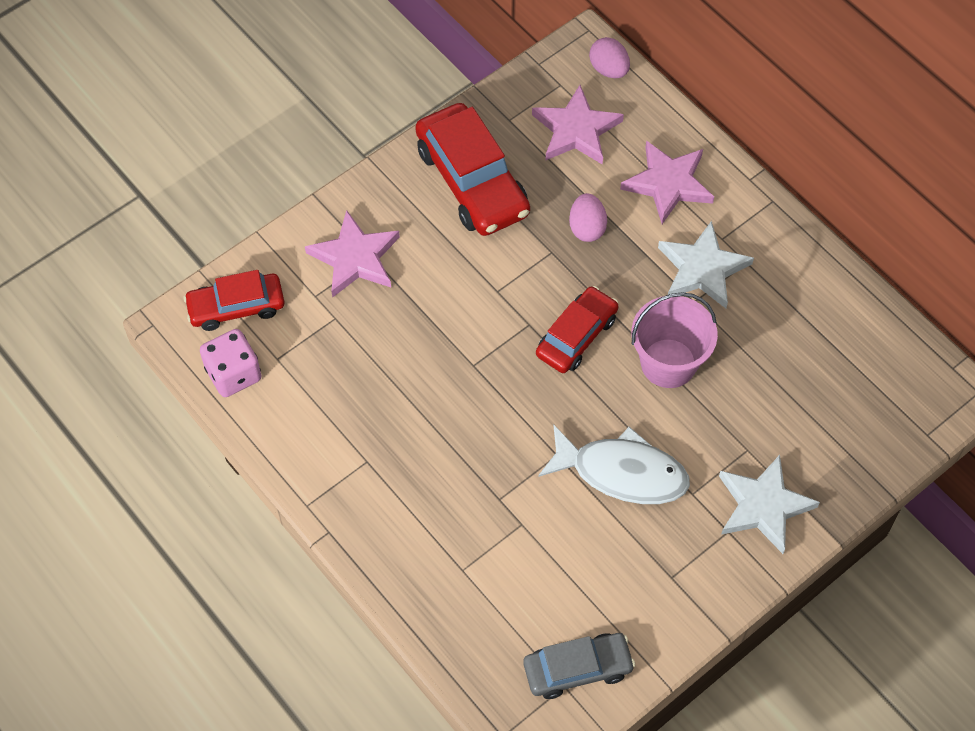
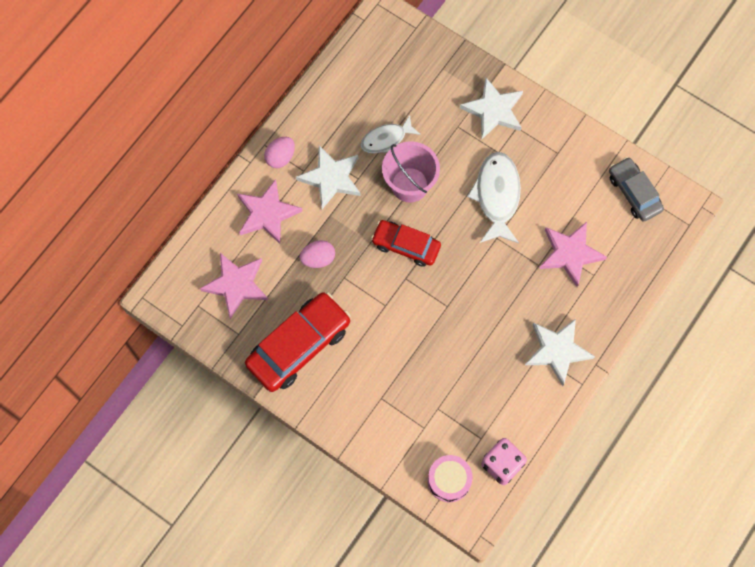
camera: 105 degrees left, 10 degrees up
red car [184,270,285,331] -> pink drum [428,455,473,502]
pink star [305,210,400,298] -> pink star moved to [539,222,607,287]
pink egg [589,37,630,79] -> pink egg moved to [264,137,295,168]
none -> white fish [360,115,421,153]
none -> white star [525,319,595,386]

